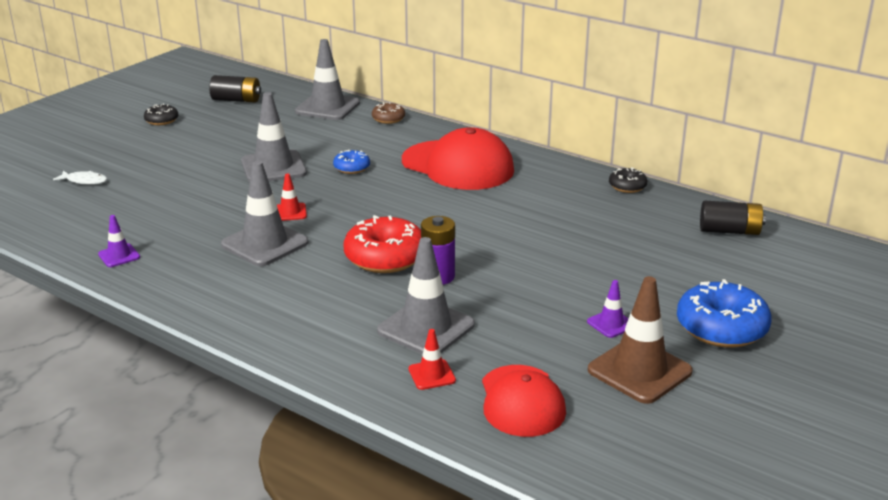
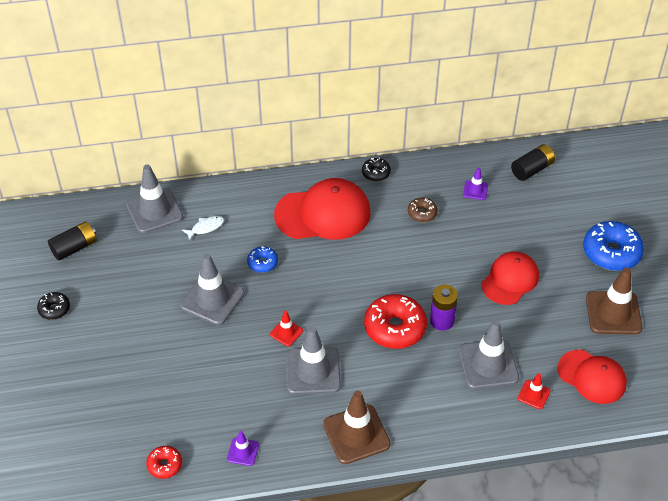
camera: 45 degrees left, 20 degrees up
white fish [53,171,107,185] -> white fish moved to [182,216,224,240]
brown donut [372,102,405,124] -> brown donut moved to [408,198,438,222]
purple traffic cone [587,280,629,338] -> purple traffic cone moved to [463,168,488,200]
black donut [609,167,648,193] -> black donut moved to [362,158,391,181]
none -> red donut [146,446,182,479]
none -> brown traffic cone [323,391,391,464]
none -> red cap [481,251,539,305]

